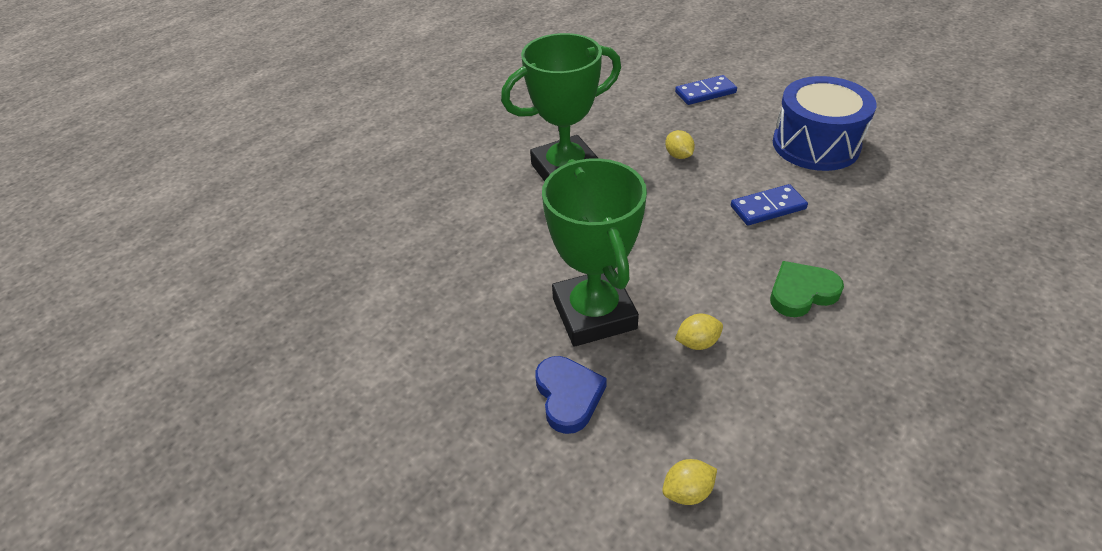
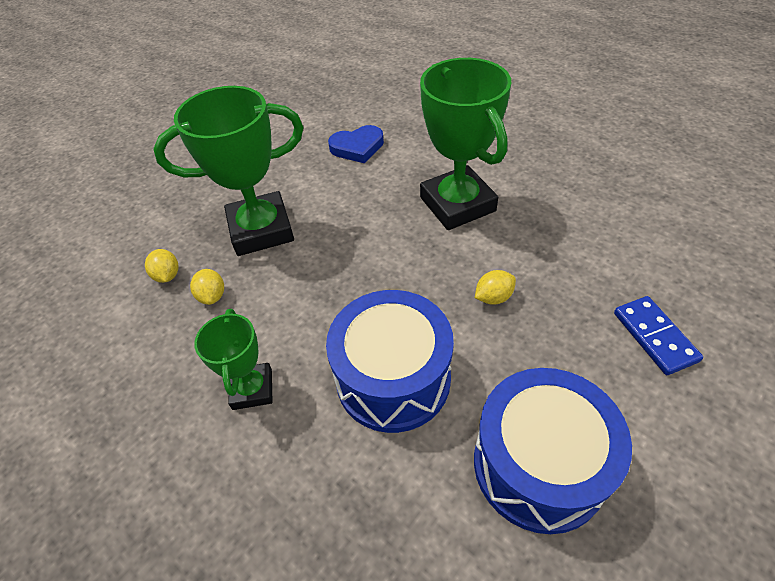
camera: 90 degrees right, 5 degrees up
blue heart [535,356,607,434] -> blue heart moved to [328,125,384,163]
yellow lemon [662,459,717,505] -> yellow lemon moved to [145,249,179,283]
blue domino [731,184,808,225] -> blue drum [326,290,454,433]
green heart [770,261,844,317] -> green trophy [194,308,272,410]

